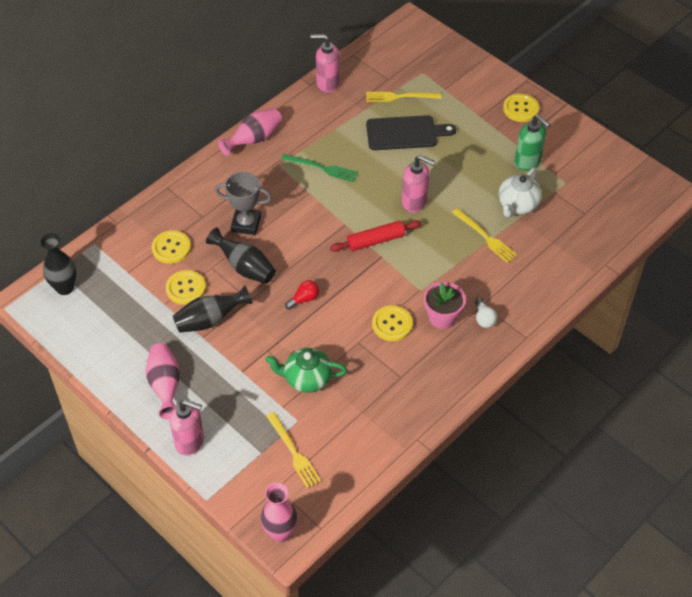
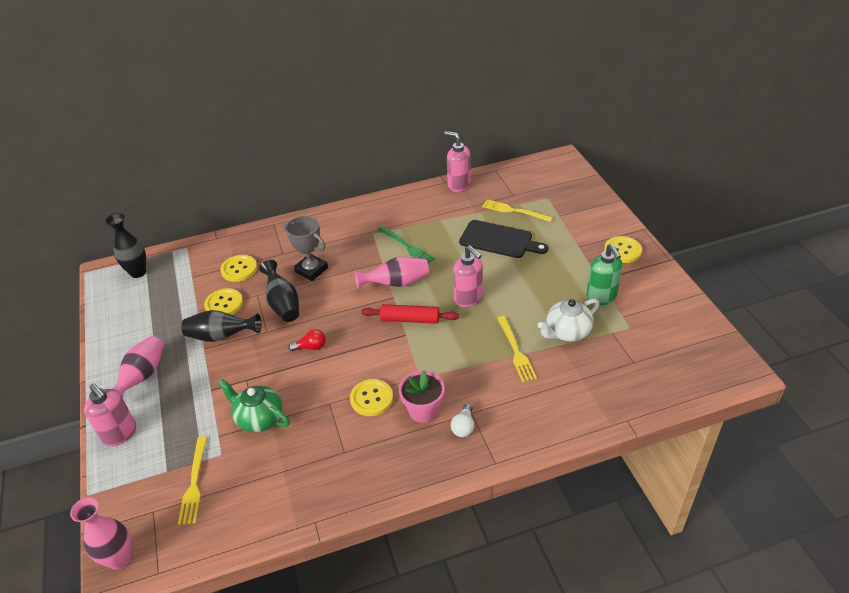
camera: 30 degrees right, 10 degrees down
pink vase [218,108,282,156] -> pink vase moved to [355,256,429,289]

